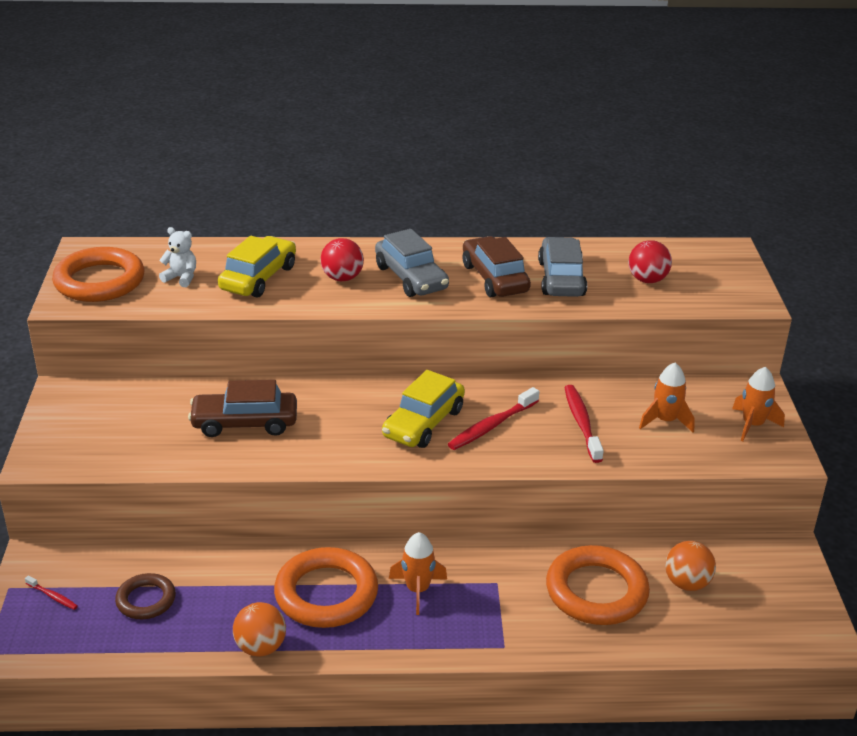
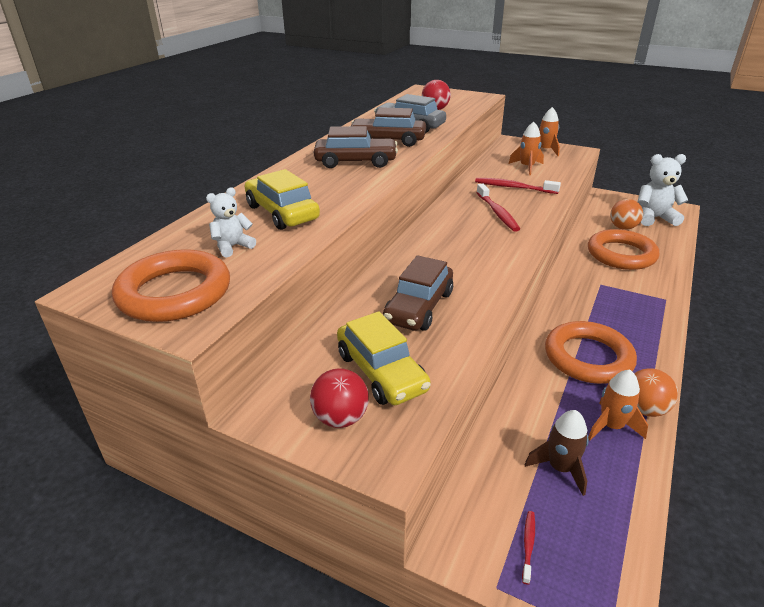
camera: 60 degrees left, 0 degrees up
red toothbrush [25,575,78,610] -> red toothbrush turned 45 degrees counterclockwise [522,511,535,585]
brown ring [115,573,176,619] -> brown rocket [525,410,589,496]
red ball [320,238,364,281] -> red ball moved to [310,368,369,428]
grey car [375,229,449,297] -> brown car [314,126,398,168]
yellow car [382,370,465,448] -> yellow car moved to [337,311,431,405]
orange rocket [389,532,447,615] -> orange rocket moved to [588,370,648,440]
none -> white teddy bear [638,154,688,226]

